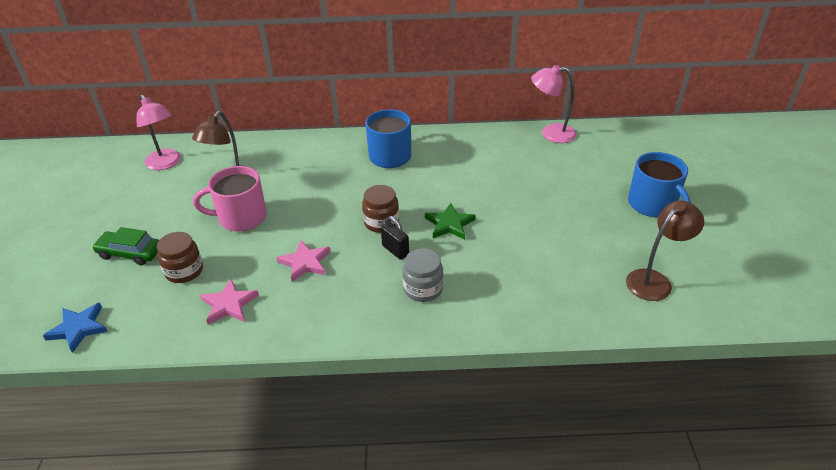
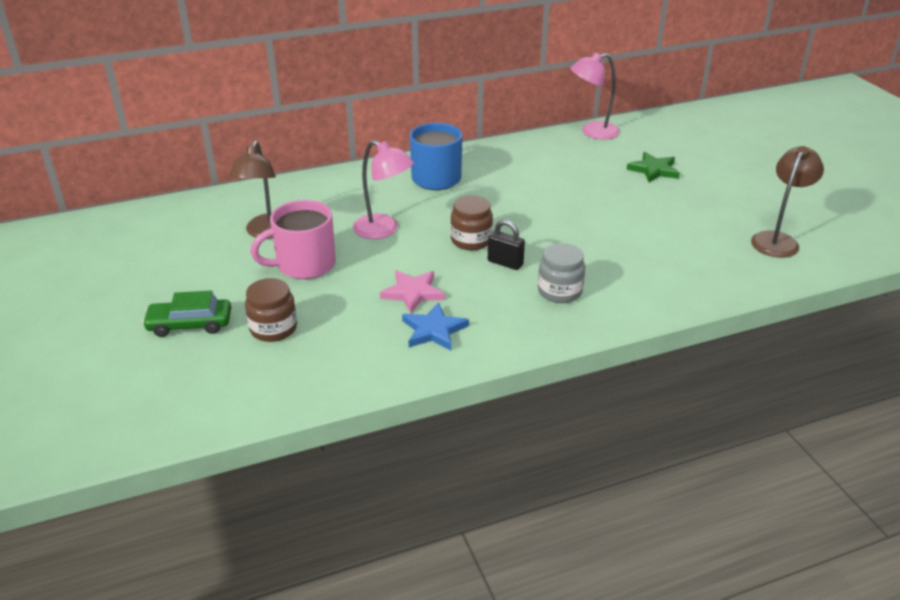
camera: 20 degrees left, 5 degrees down
blue star [43,303,108,353] -> blue star moved to [402,302,469,350]
pink lamp [136,95,181,170] -> pink lamp moved to [353,140,414,239]
pink star [200,278,259,325] -> none
green star [425,203,476,240] -> green star moved to [627,152,680,183]
blue mug [628,152,691,217] -> none

